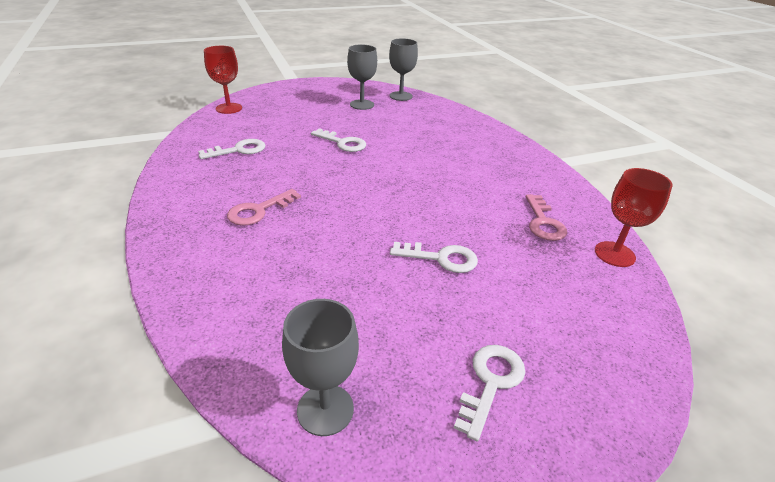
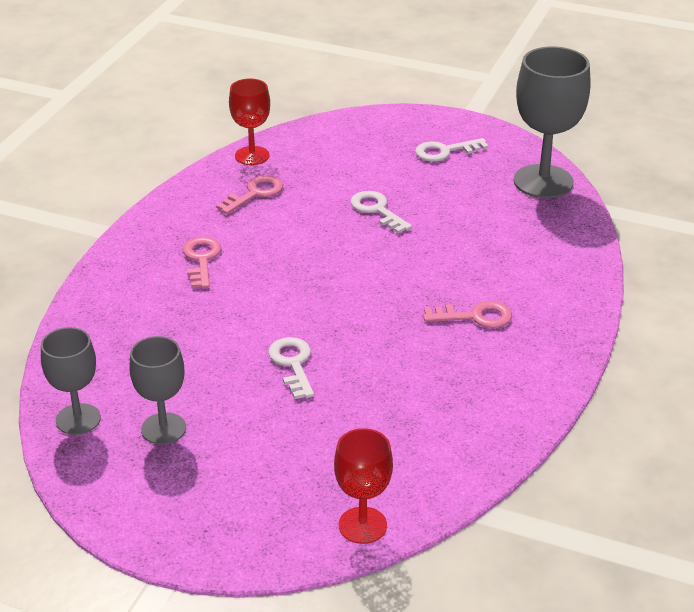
camera: 135 degrees left, 0 degrees up
white key [198,139,266,159] -> none
grey goblet [282,299,359,436] -> grey goblet [514,47,591,198], size x1.68
none -> pink key [183,237,221,288]

